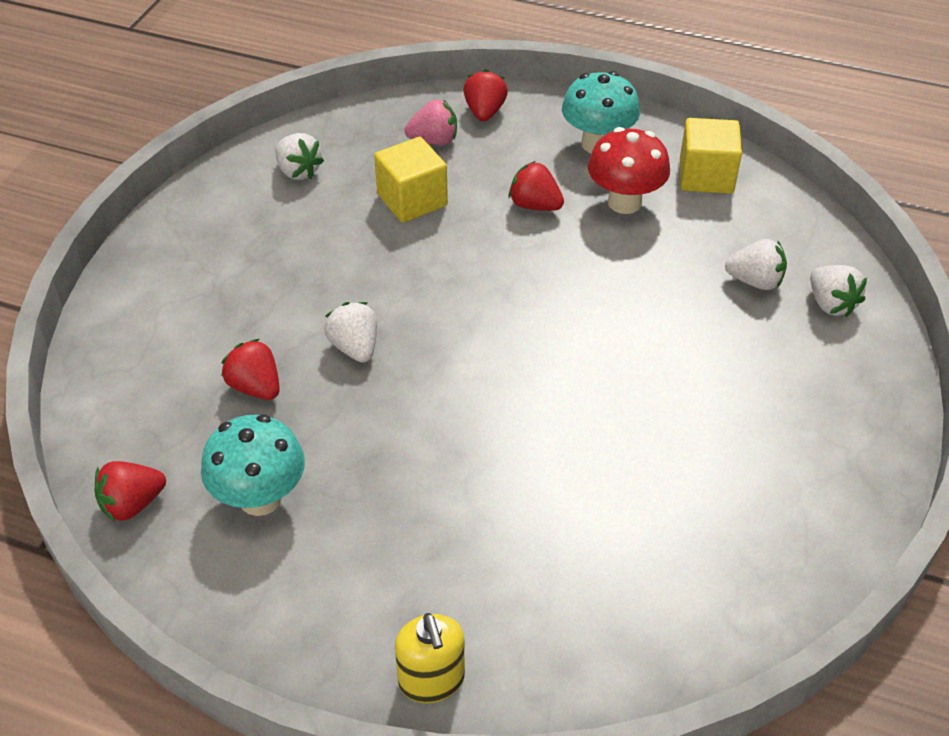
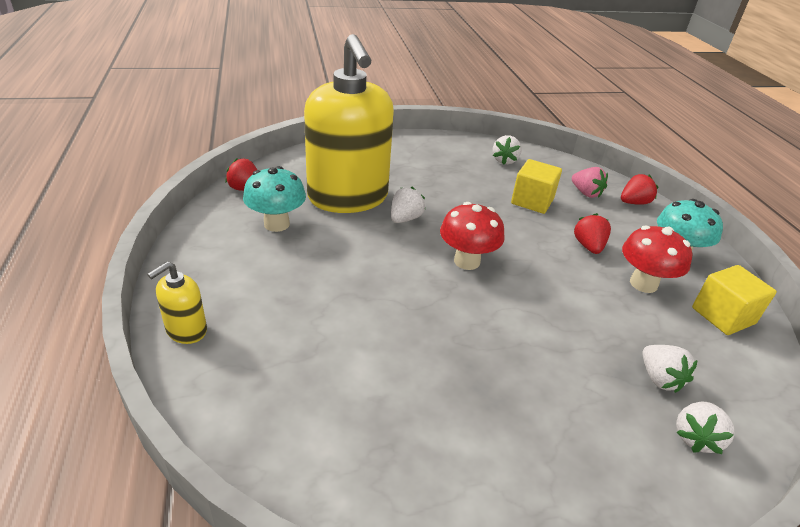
camera: 55 degrees right, 10 degrees down
red strawberry [222,339,280,400] -> yellow soap dispenser [304,34,394,213]
none -> red mushroom [440,202,505,270]

